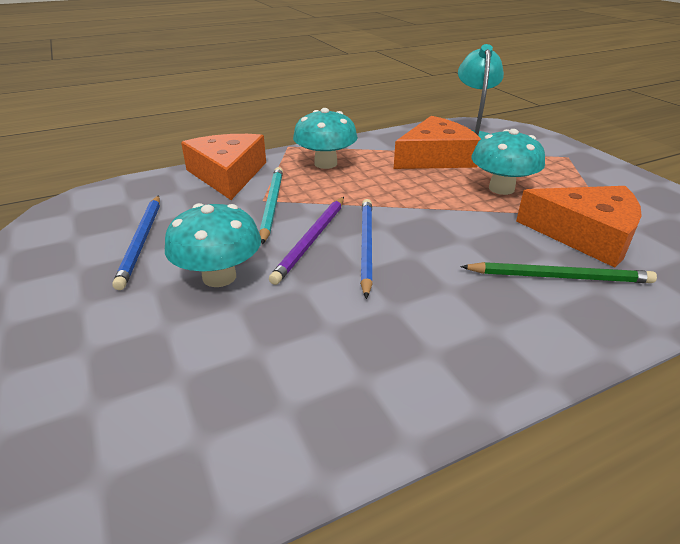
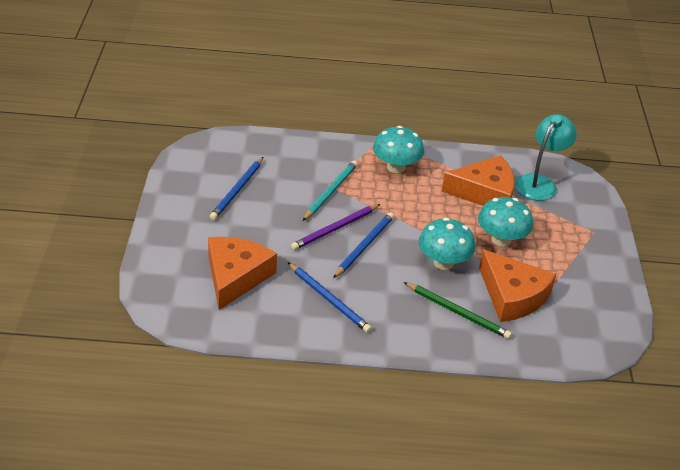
camera: 25 degrees right, 5 degrees up
turquoise mushroom [165,203,261,287] -> turquoise mushroom moved to [419,218,475,270]
orange cheese [181,134,266,200] -> orange cheese moved to [208,237,277,310]
none -> blue pencil [288,262,372,333]

